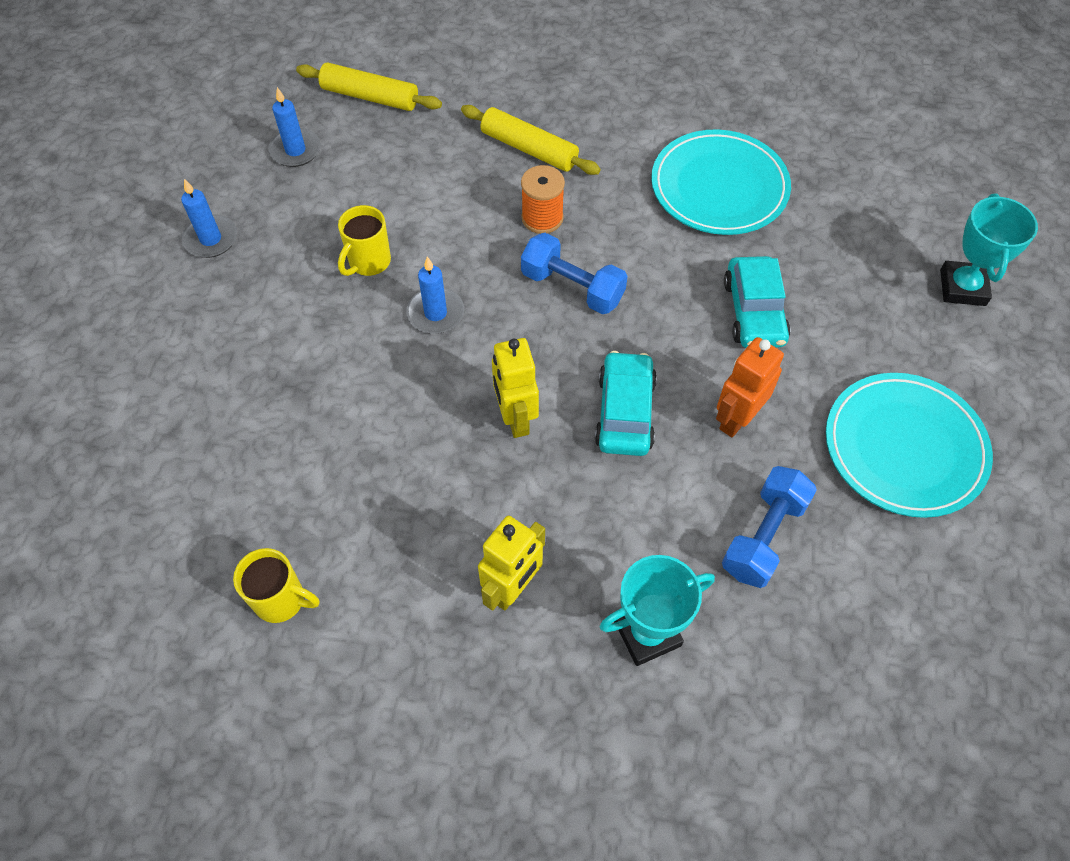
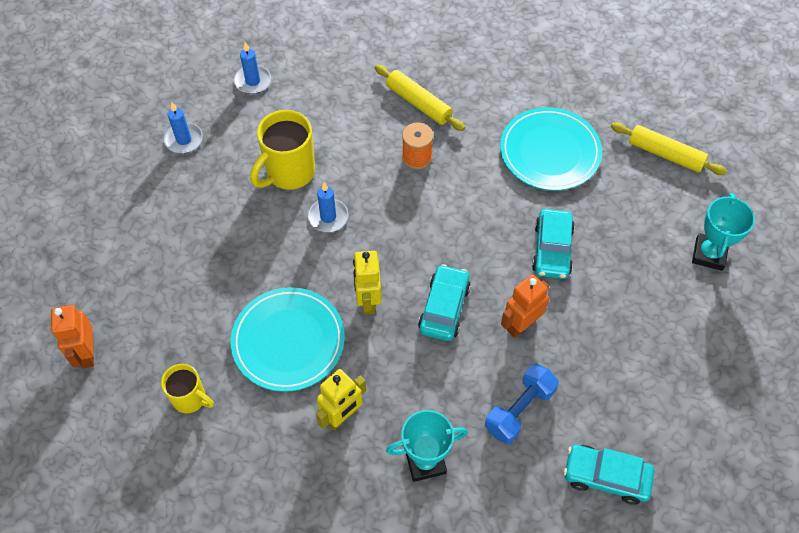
camera: 10 degrees right, 0 degrees up
yellow rolling pin [296,63,442,111] -> yellow rolling pin moved to [611,122,727,175]
yellow mug [338,205,391,276] -> yellow mug [250,110,315,190], size x1.64
blue dumbbell [521,233,628,314] -> none
turquoise plate [826,373,993,518] -> turquoise plate moved to [231,287,345,392]
none -> orange robot [51,305,94,368]
none -> turquoise car [564,445,655,504]

